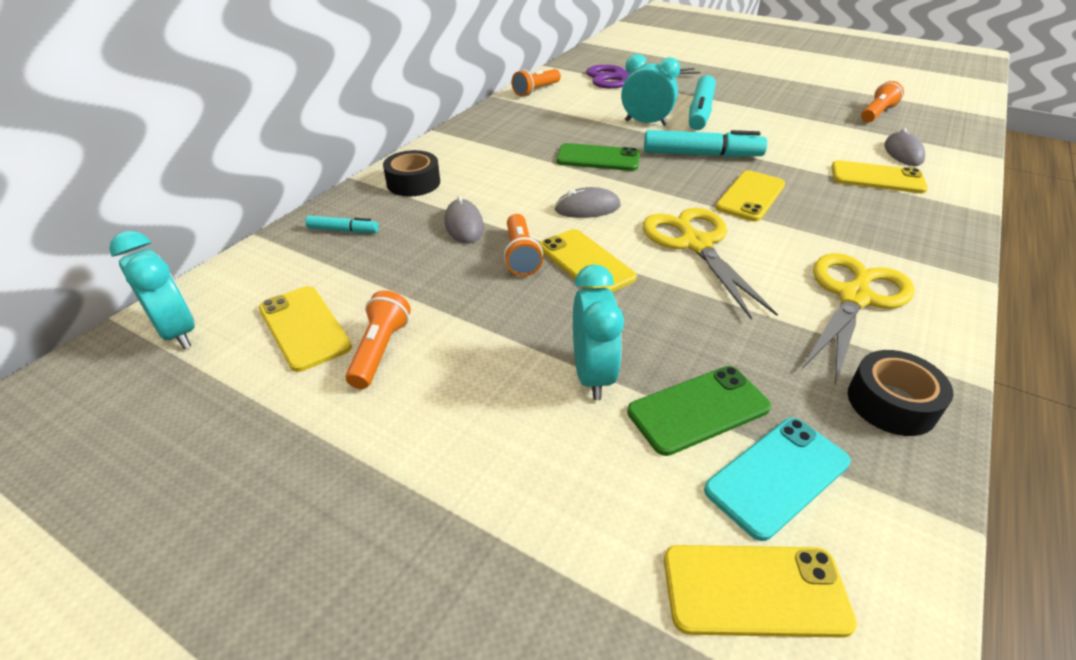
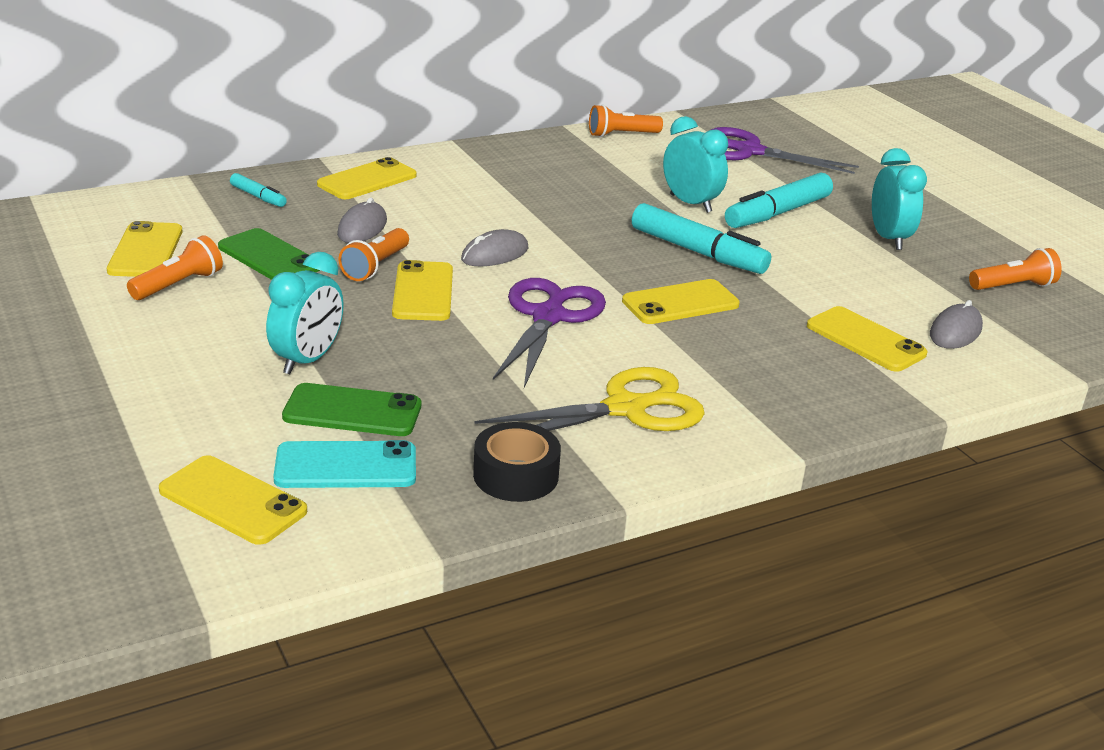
camera: 30 degrees right, 10 degrees down
turquoise clock [109,231,195,349] -> turquoise clock moved to [872,148,927,250]
black tape [383,150,440,197] -> yellow phone [317,157,417,199]
grey mouse [555,187,621,218] -> grey mouse turned 60 degrees counterclockwise [461,229,528,266]
green phone [556,143,640,171] -> green phone moved to [218,228,320,280]
yellow scissors [643,208,778,320] -> purple scissors [493,278,606,388]

